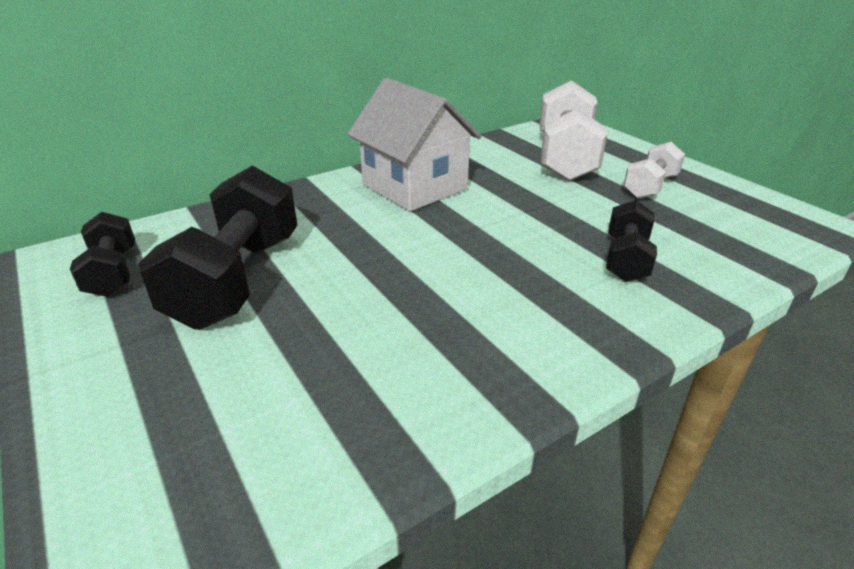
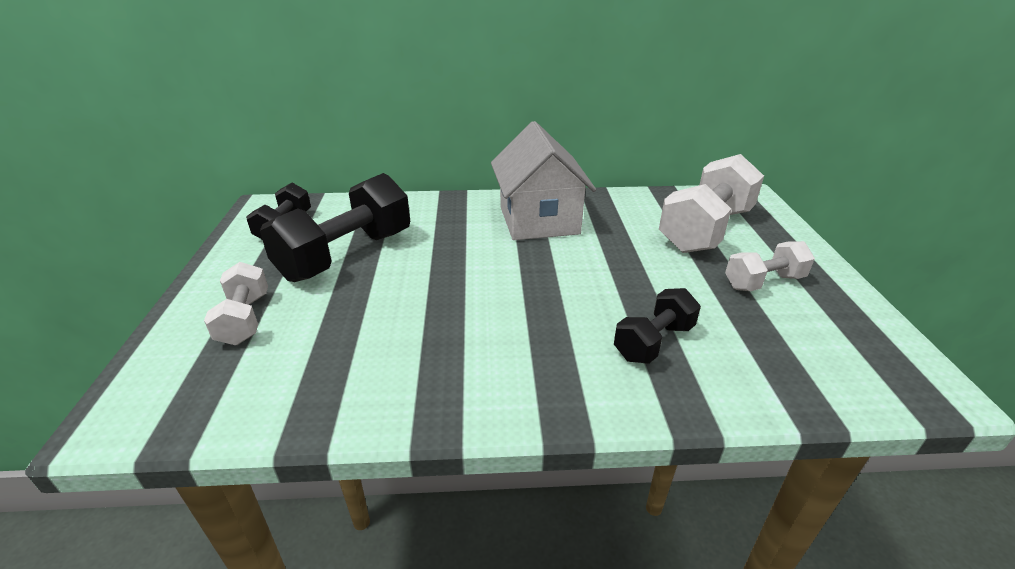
camera: 30 degrees right, 0 degrees up
none -> white dumbbell [204,262,268,345]

